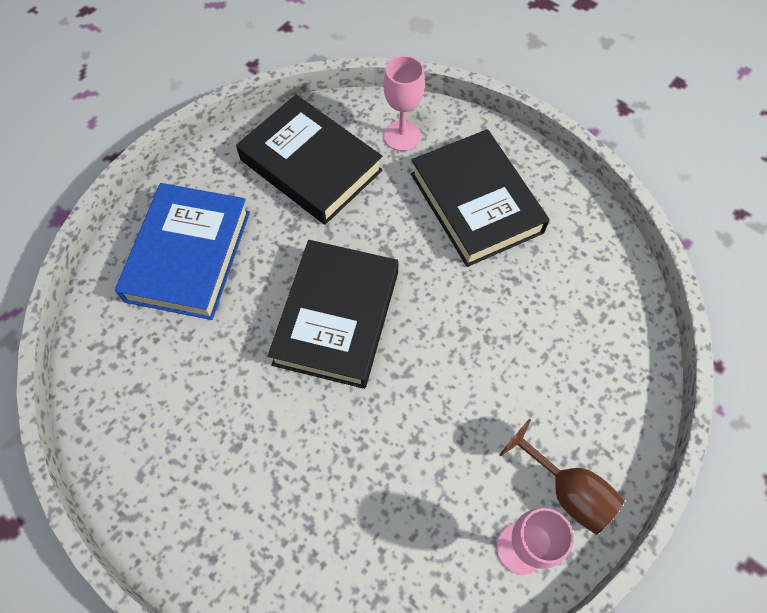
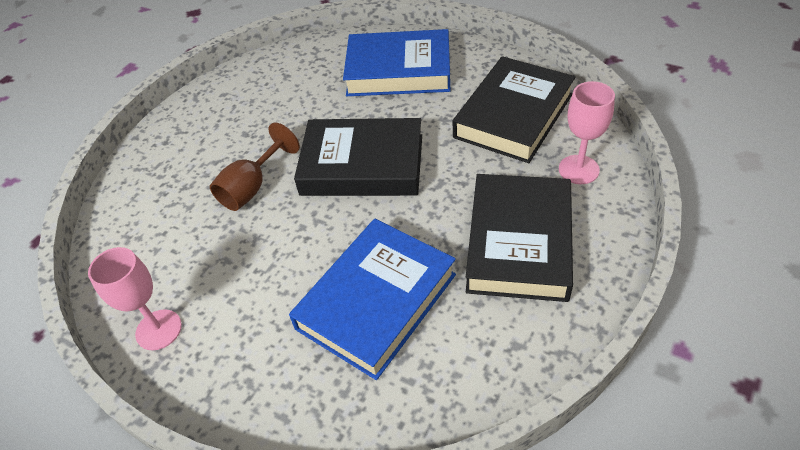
camera: 85 degrees right, 15 degrees down
black book [411,129,550,267] -> black book turned 45 degrees counterclockwise [466,174,573,302]
brown goblet [500,418,625,535] -> brown goblet moved to [210,122,300,211]
none -> blue book [289,219,456,380]

